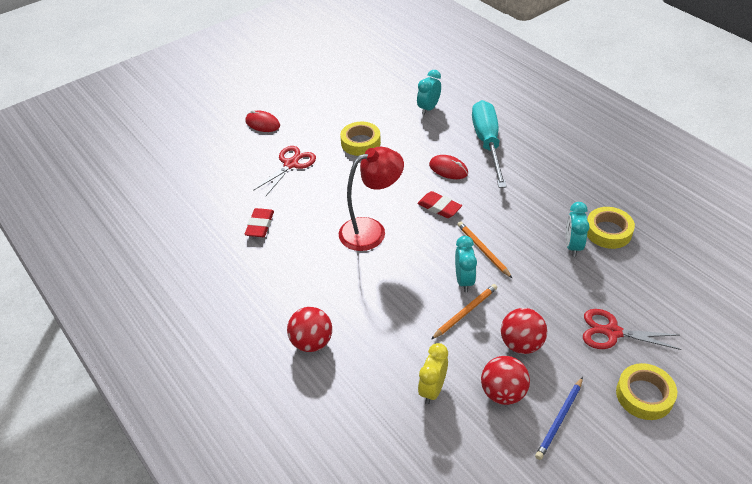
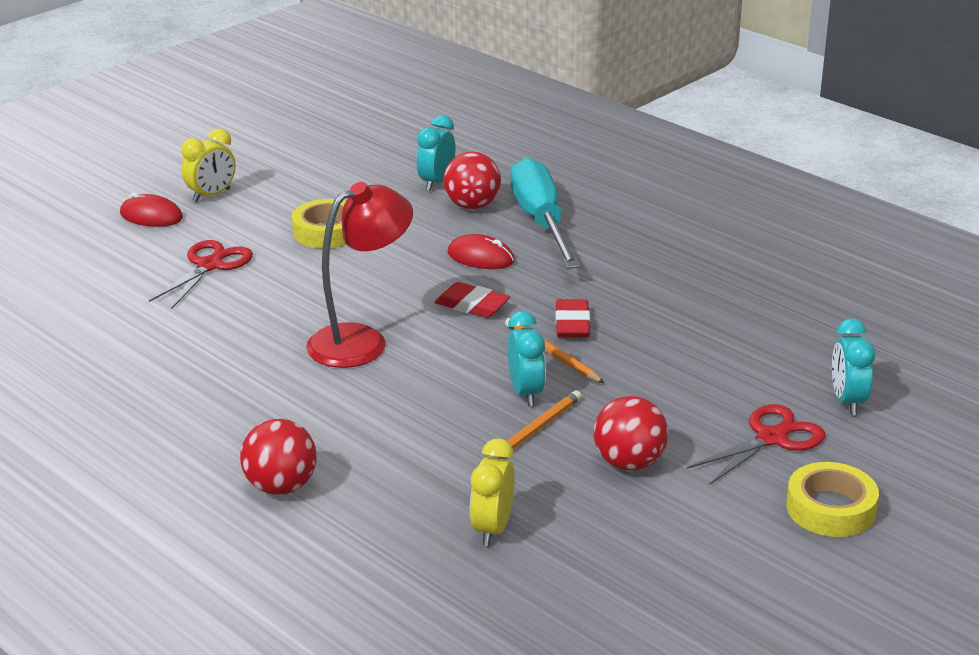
camera: 10 degrees left, 15 degrees down
red eraser [245,208,274,237] -> red eraser moved to [555,299,590,338]
red ball [481,356,530,405] -> red ball moved to [443,151,501,209]
blue pencil [535,377,583,460] -> none
turquoise clock [566,202,590,257] -> turquoise clock moved to [832,318,875,415]
red scissors [583,309,681,350] -> red scissors turned 135 degrees clockwise [687,404,825,484]
yellow tape [587,207,635,249] -> none
none -> yellow clock [181,128,236,202]

